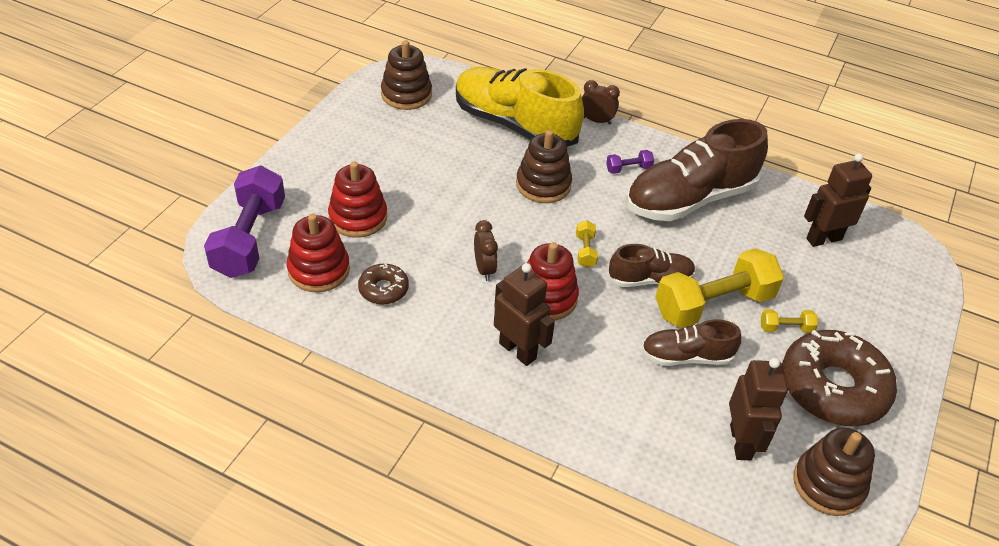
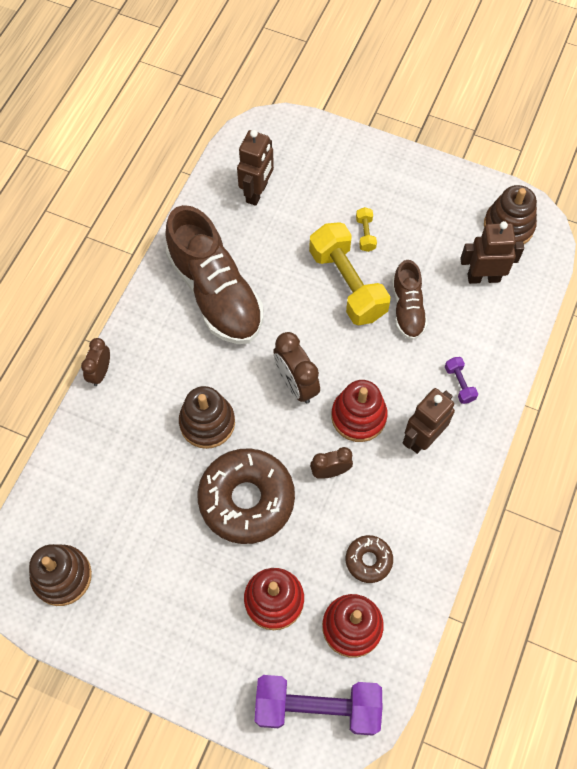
camera: 90 degrees left, 20 degrees up
yellow shoe [456,67,584,147] -> none
yellow dumbbell [576,220,598,268] -> brown clock [273,332,320,403]
purple dumbbell [606,150,654,174] -> purple dumbbell moved to [445,357,478,404]
brown shoe [608,244,696,287] -> none
brown donut [782,330,897,426] -> brown donut moved to [198,448,295,544]
brown robot [804,153,872,247] -> brown robot turned 135 degrees counterclockwise [237,130,274,206]

